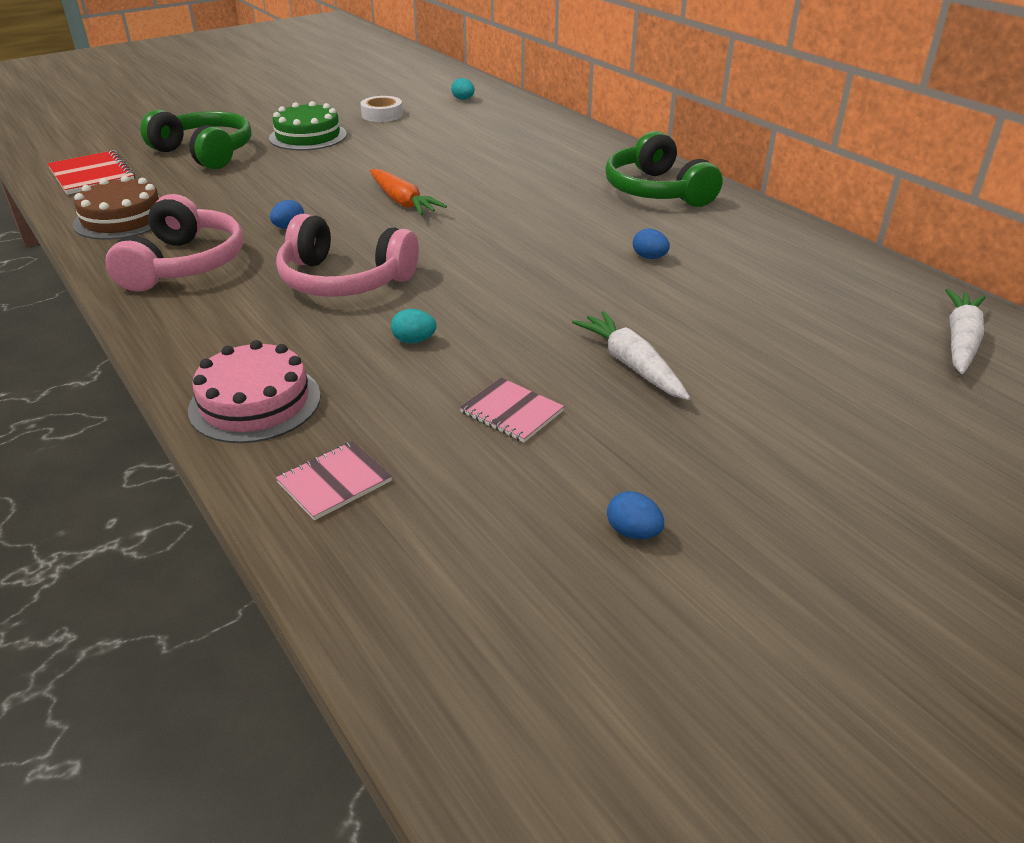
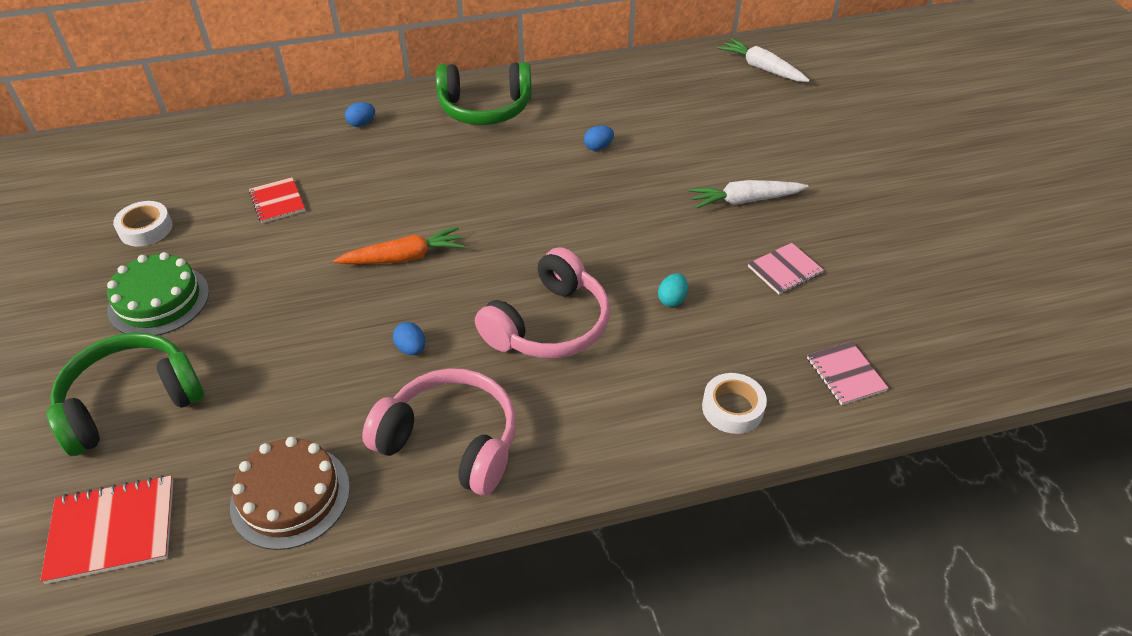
camera: 70 degrees left, 10 degrees up
pink cake [188,340,321,443] -> white tape [702,373,767,434]
turquoise egg [451,78,475,100] -> none
blue egg [607,491,664,539] -> blue egg moved to [345,102,375,127]
none -> red notebook [249,177,305,223]

